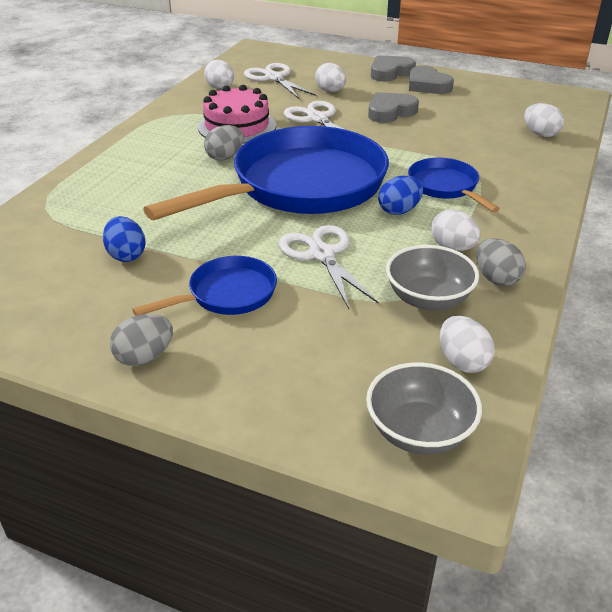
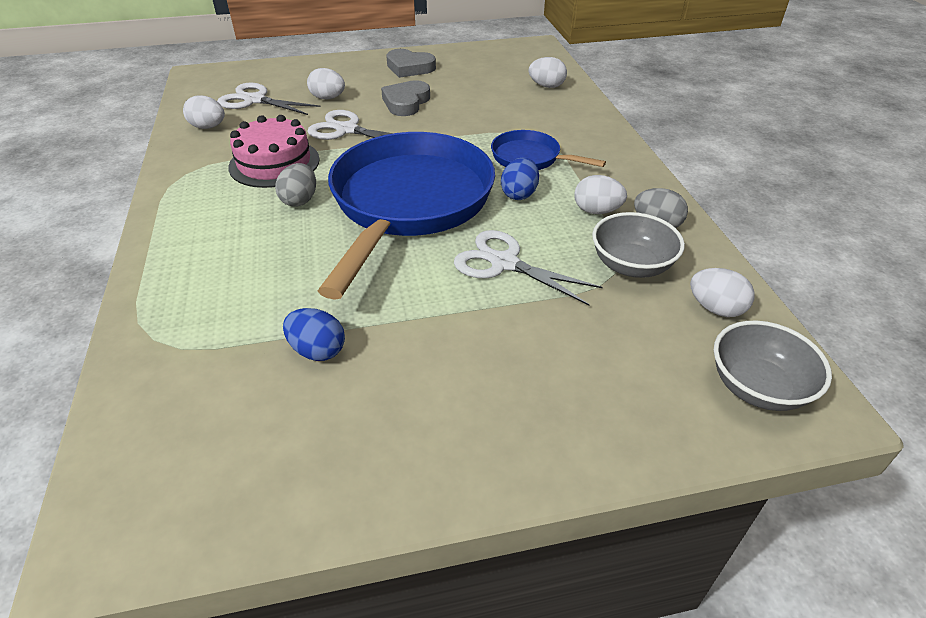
camera: 35 degrees left, 5 degrees up
grey egg [110,314,173,366] -> none
blue pan [132,256,277,316] -> none
grey heart [371,55,416,81] -> none

